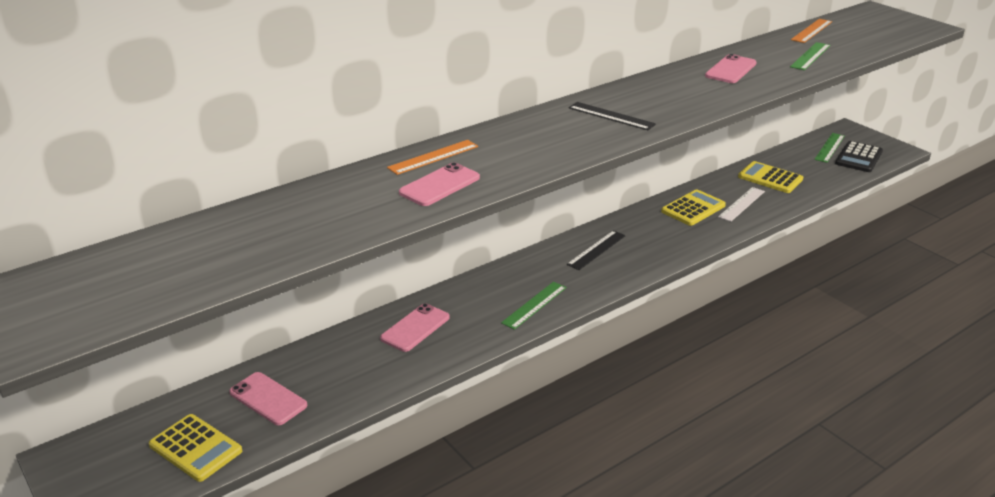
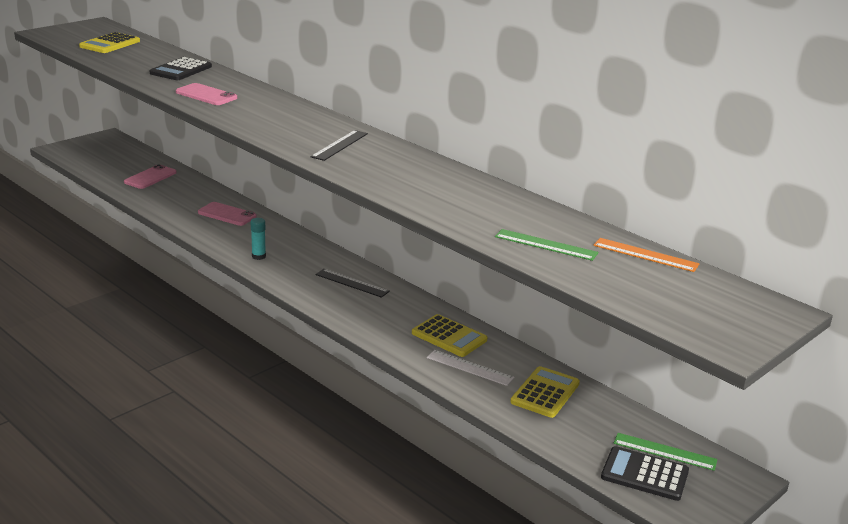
camera: 80 degrees right, 5 degrees down
yellow calculator [149,414,242,482] -> yellow calculator moved to [79,32,140,53]
orange ruler [387,140,478,175] -> none
green ruler [501,282,567,330] -> turquoise glue stick [250,218,266,260]
pink phone [705,54,757,83] -> none
none -> black calculator [149,57,212,80]

